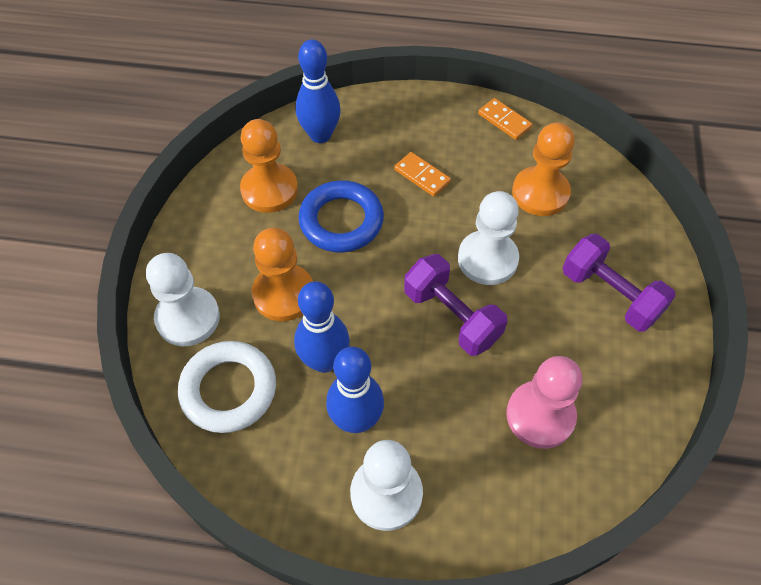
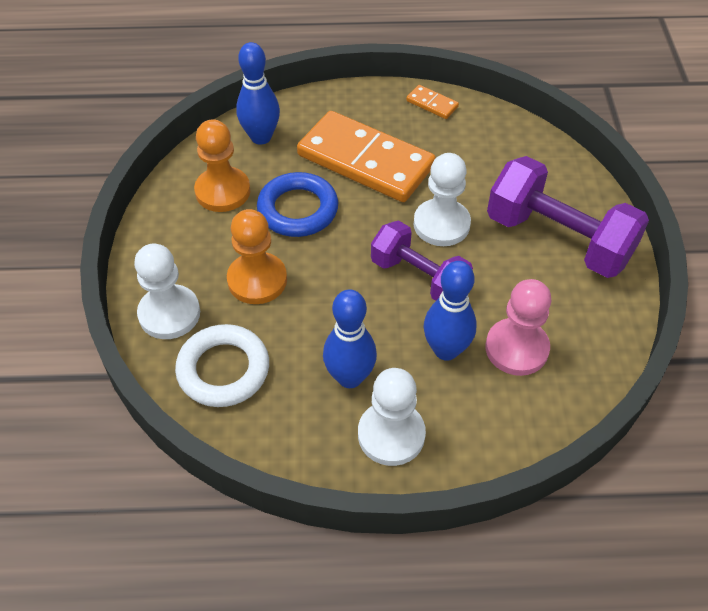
camera: 10 degrees left, 5 degrees down
blue bowling pin [294,281,350,373] -> blue bowling pin moved to [424,261,477,361]
orange domino [394,152,451,197] -> orange domino [297,111,436,202], size x2.48
orange pawn [512,122,575,216] -> none
purple dumbbell [563,234,676,331] -> purple dumbbell [487,156,649,278], size x1.52

